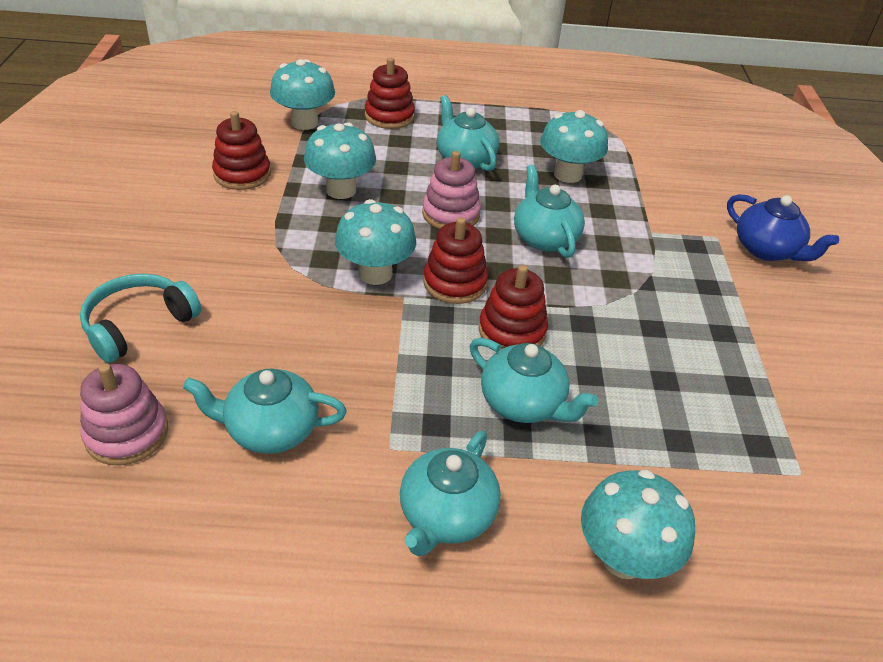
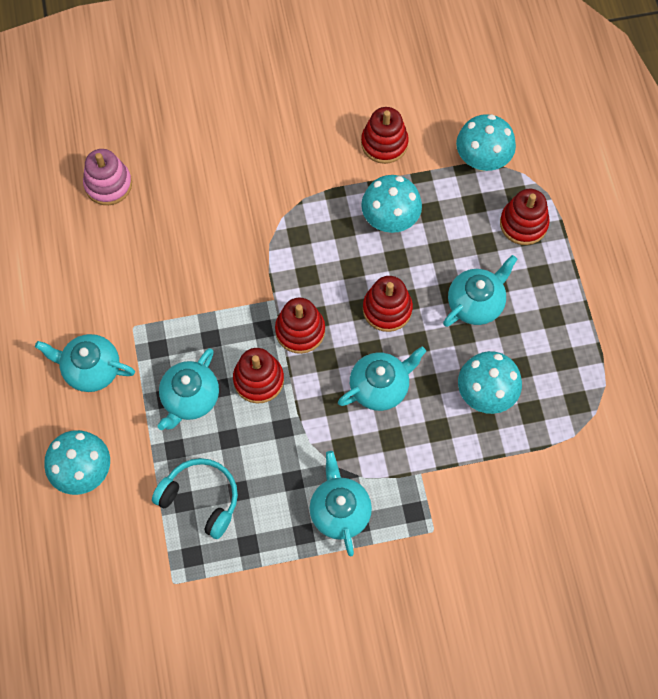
camera: 80 degrees right, 25 degrees up
turquoise headphones [80,274,201,363] -> turquoise headphones moved to [152,458,238,539]
turquoise teapot [183,369,347,454] -> turquoise teapot moved to [310,451,372,557]
turquoise mushroom [335,199,416,285] -> none
pink stacking toy [422,151,481,229] -> red stacking toy [363,276,413,332]
blue teapot [727,194,839,261] -> none

